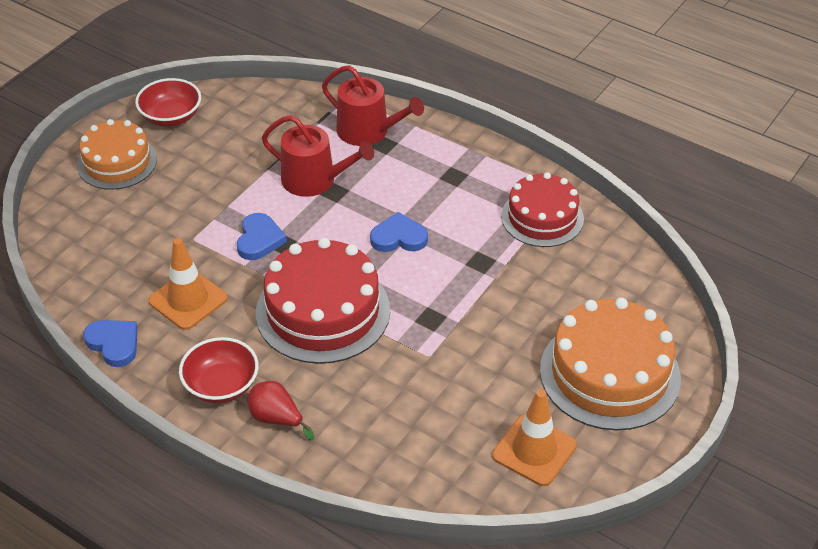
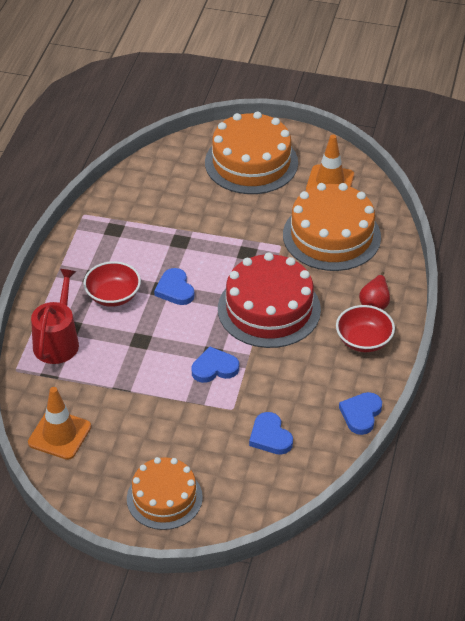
camera: 110 degrees left, 0 degrees up
red bowl [135,78,201,127] -> red bowl moved to [83,261,141,307]
orange traffic cone [148,238,228,330] -> orange traffic cone moved to [28,387,91,460]
red watering can [262,115,374,197] -> none
red cake [501,172,584,247] -> none
none -> blue heart [249,412,293,455]
none -> orange cake [283,183,381,271]

